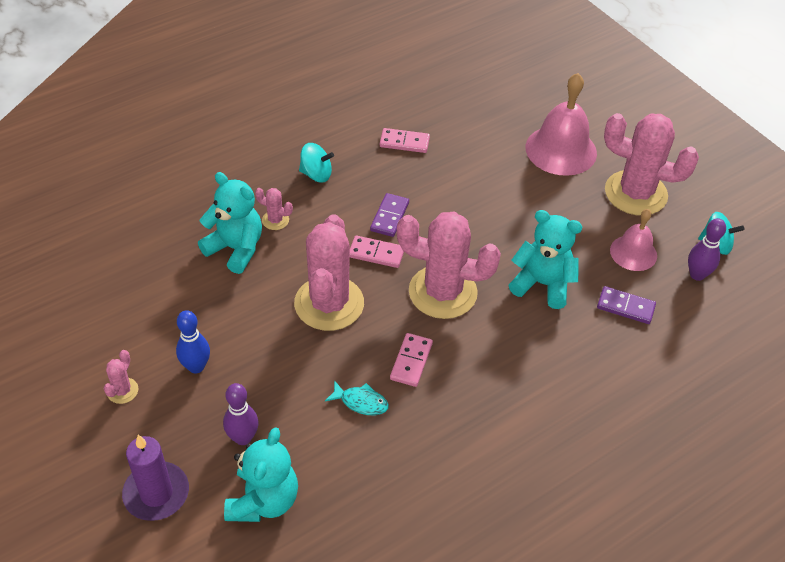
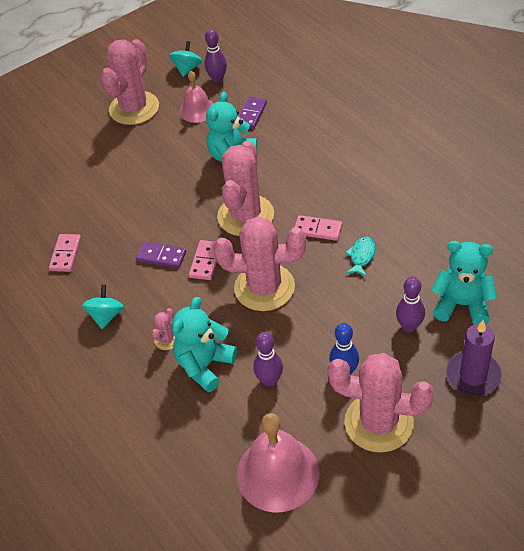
camera: 85 degrees left, 0 degrees up
pink cactus [104,350,138,404] -> pink cactus [327,353,434,453], size x2.41
pink bell [525,73,597,176] -> pink bell moved to [236,413,319,512]
none -> purple bowling pin [253,332,283,387]

